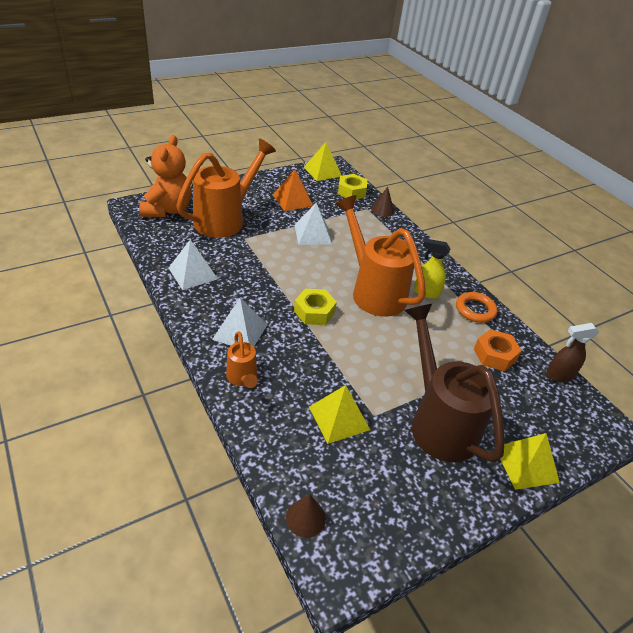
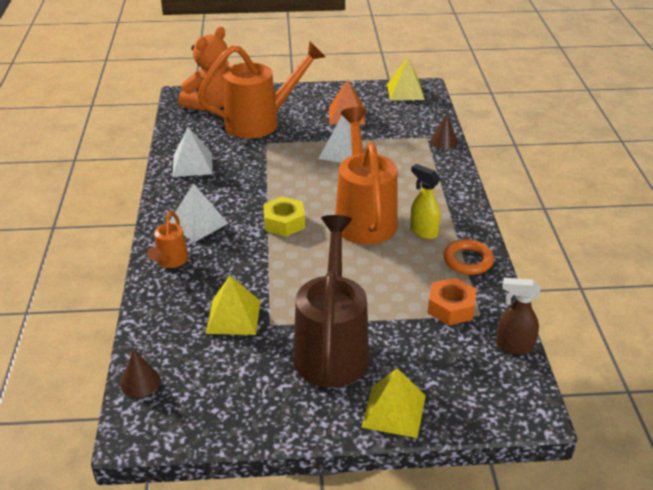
camera: 30 degrees right, 5 degrees down
yellow nut [338,174,367,199] -> none

